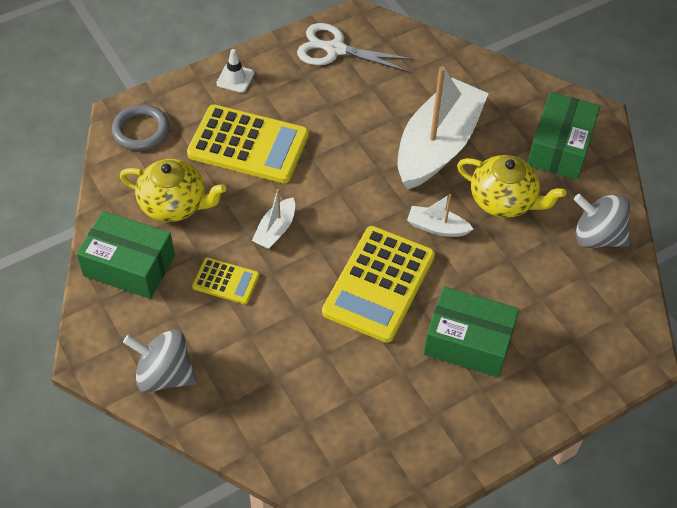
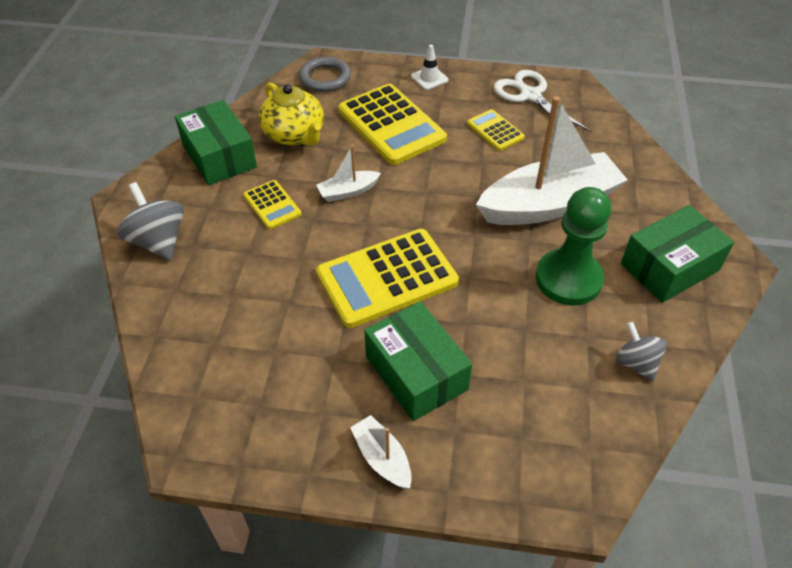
camera: 40 degrees right, 5 degrees down
white boat [407,194,473,237] -> white boat moved to [350,415,412,489]
yellow teapot [457,155,566,218] -> green pawn [536,187,611,306]
grey spinning top [574,194,630,248] -> grey spinning top [616,322,667,381], size x0.66
none -> yellow calculator [467,109,525,151]

